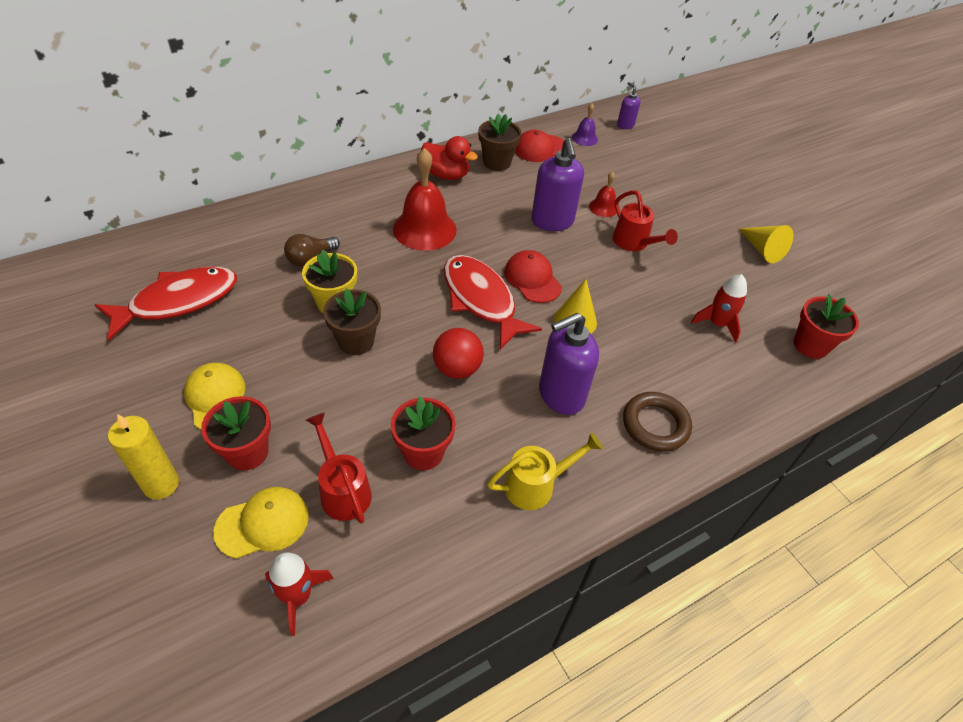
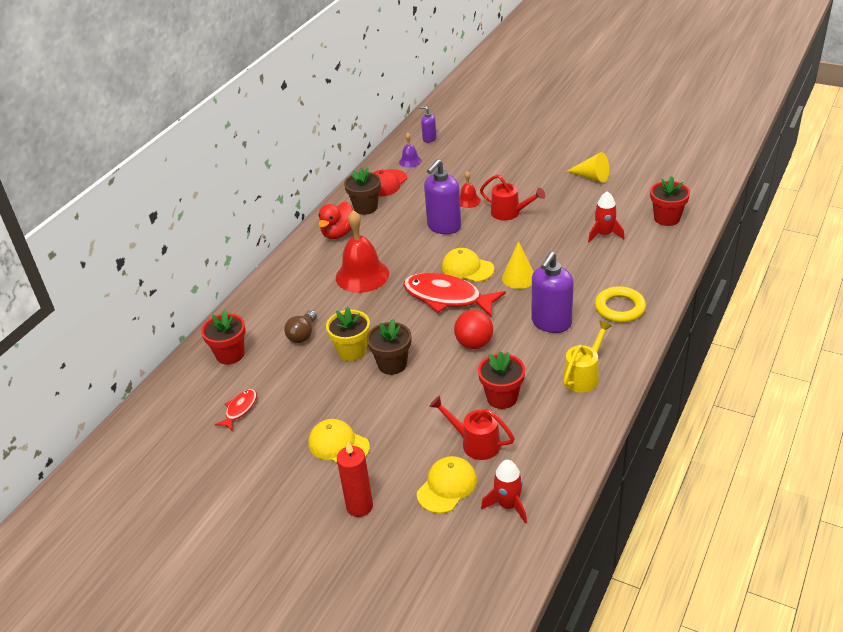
camera: 25 degrees left, 10 degrees down
red fish [95,267,237,341] -> red fish [215,389,257,430], size x0.48
yellow candle [108,414,179,499] -> red candle [337,442,373,517]
red flower pot [201,396,271,470] -> red flower pot moved to [201,310,246,365]
red duck [421,136,478,180] -> red duck turned 120 degrees clockwise [318,202,353,239]
red cap [504,250,562,303] -> yellow cap [442,248,494,282]
purple soap dispenser [531,138,584,231] -> purple soap dispenser turned 75 degrees clockwise [424,159,461,234]
brown ring [623,392,692,452] -> yellow ring [595,286,646,323]

